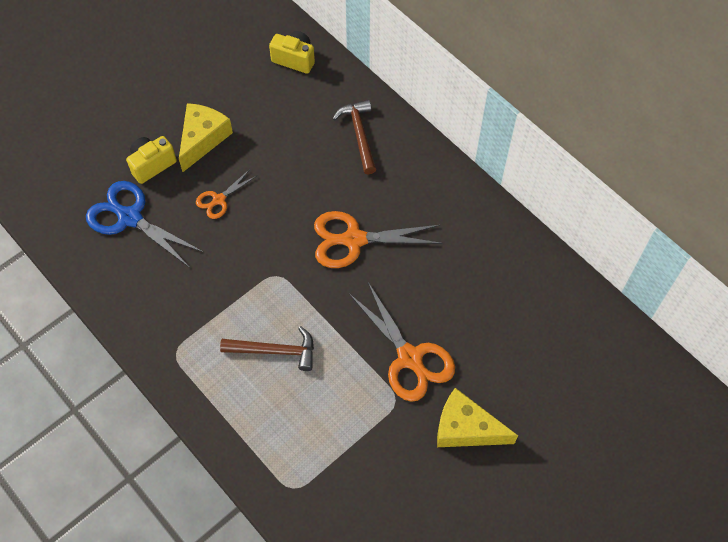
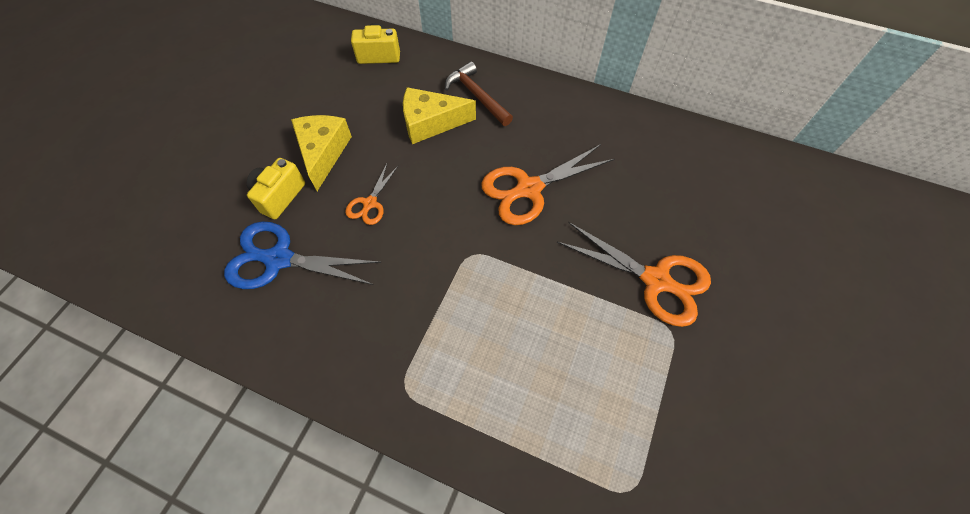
camera: 25 degrees left, 0 degrees up
brown hammer [220,326,314,371] -> none
yellow cheese [437,388,518,447] -> yellow cheese moved to [403,87,476,144]

